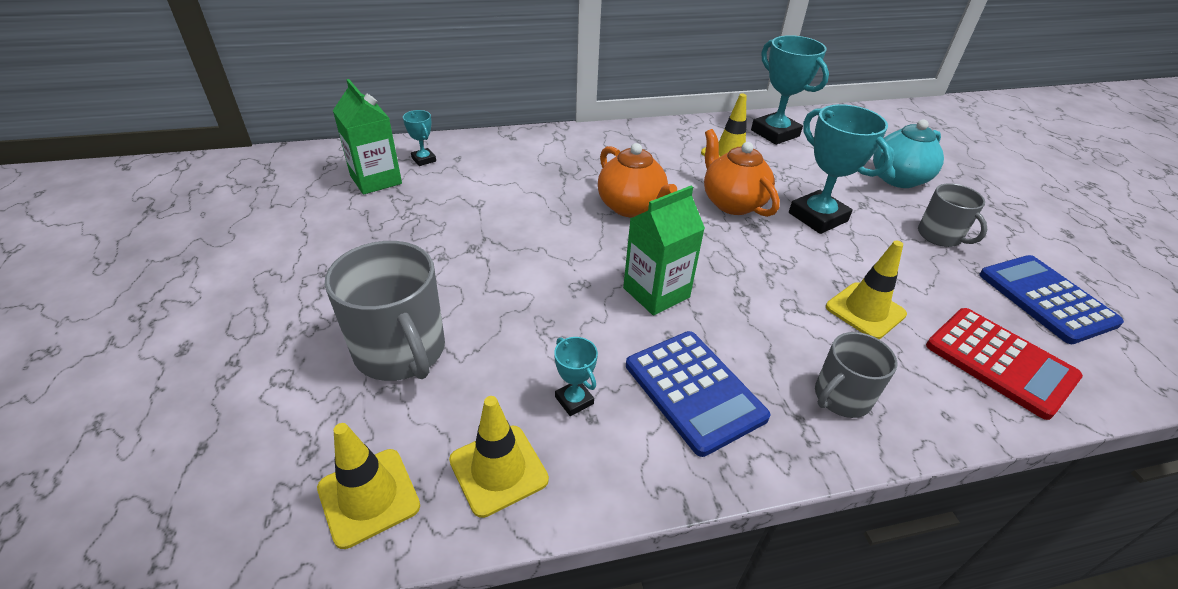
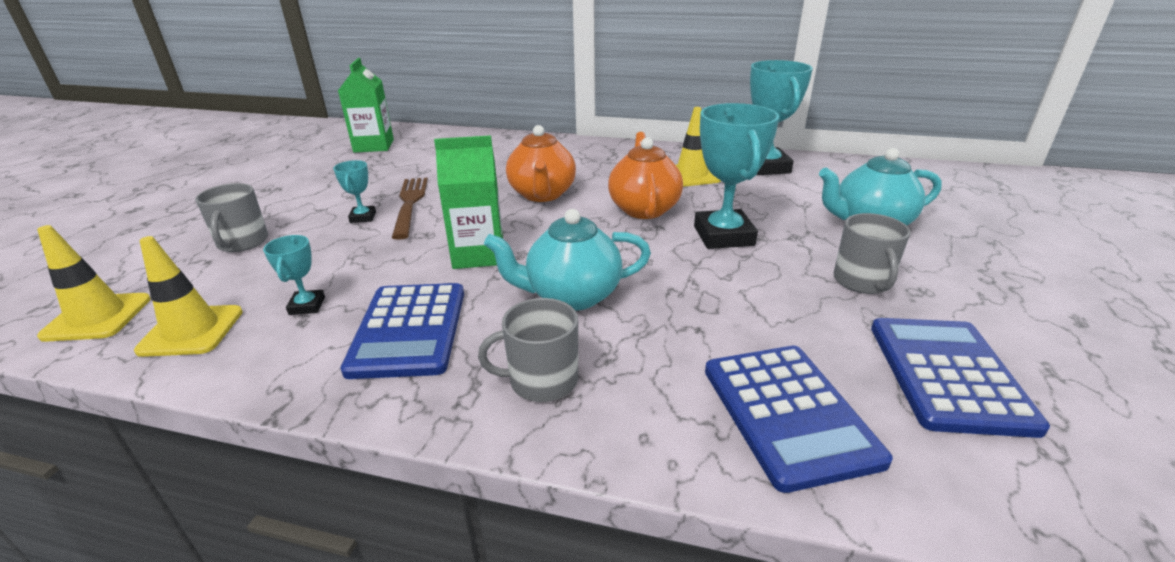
camera: 30 degrees right, 10 degrees down
grey mug [325,241,445,381] -> grey mug [195,183,268,252], size x0.60
turquoise trophy [403,110,436,166] -> turquoise trophy moved to [333,160,376,223]
yellow traffic cone [826,240,907,339] -> none
red calculator [926,308,1083,420] -> blue calculator [705,346,893,493]
none -> brown fork [392,178,428,240]
none -> turquoise teapot [484,209,651,311]

